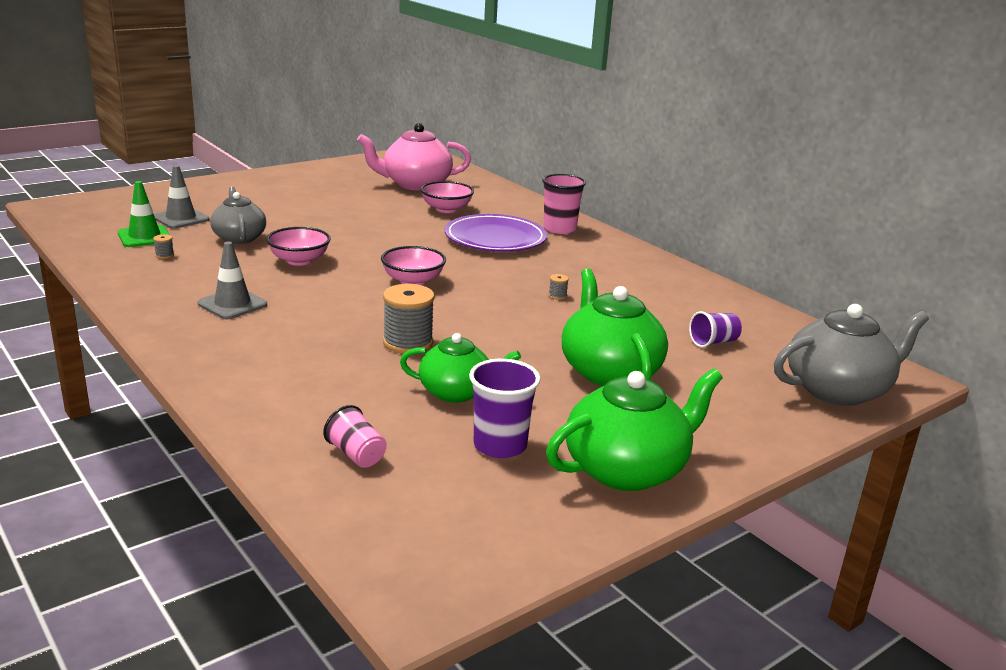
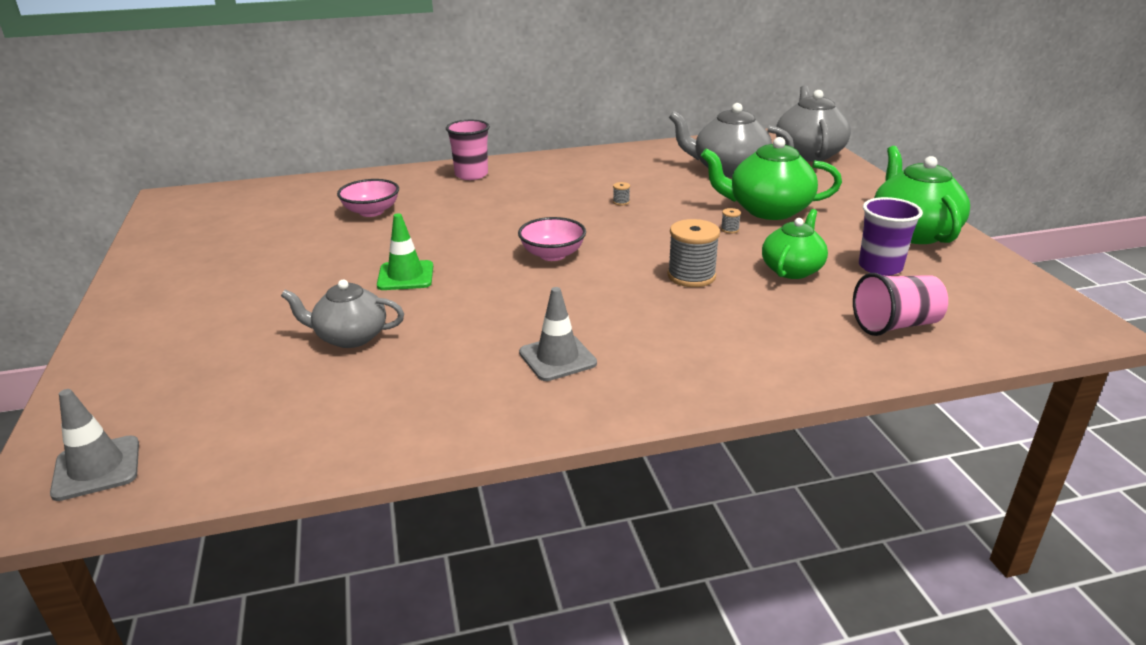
camera: 65 degrees left, 5 degrees up
green traffic cone [118,181,170,247] -> green traffic cone moved to [377,213,433,290]
grey spool [153,234,174,259] -> grey spool moved to [721,208,741,233]
grey traffic cone [154,165,210,229] -> grey traffic cone moved to [50,389,139,501]
pink bowl [266,227,331,266] -> none
pink cup [323,405,387,468] -> pink cup [853,273,948,336], size x1.54
pink teapot [357,123,471,191] -> none
purple plate [445,214,547,252] -> none
purple cup [689,311,742,348] -> grey teapot [669,103,794,177]

